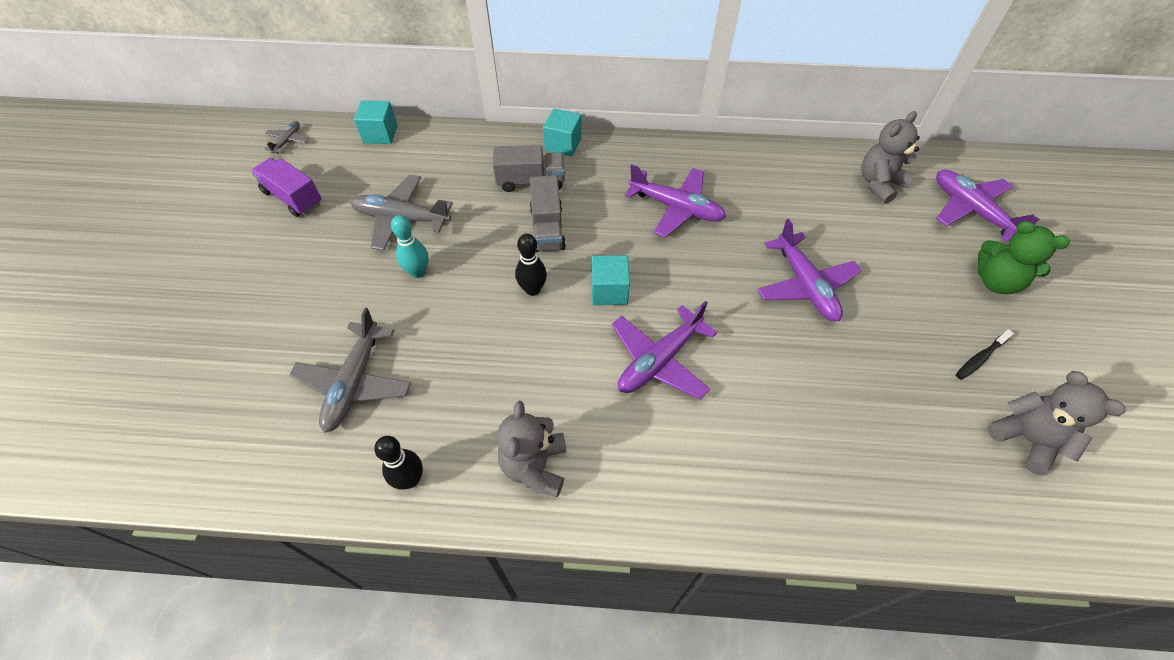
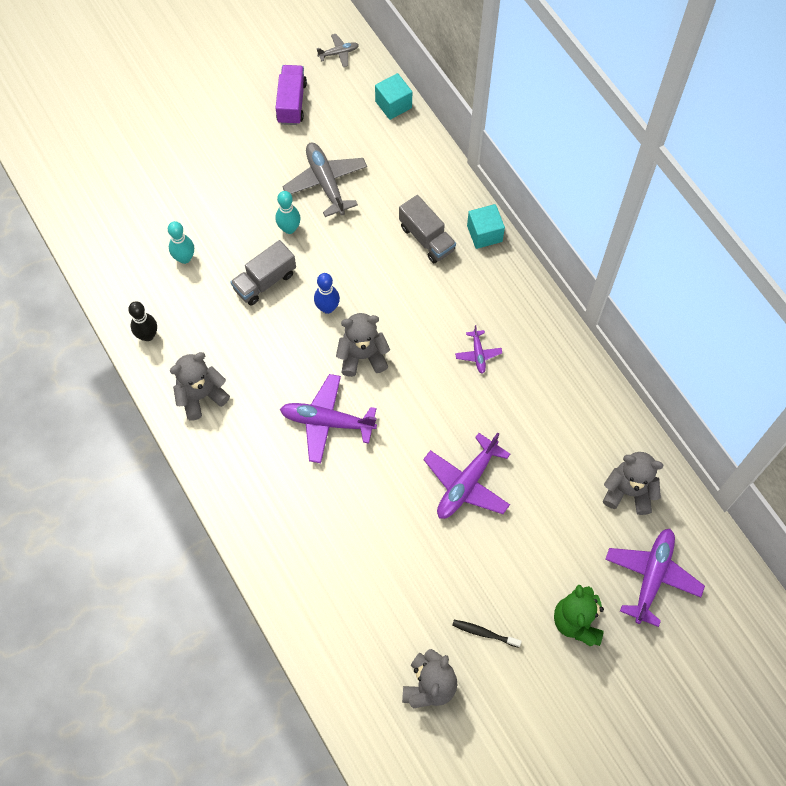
camera: 55 degrees right, 10 degrees up
grey plane [289,308,411,433] -> turquoise bowling pin [168,221,194,264]
black bowling pin [515,233,547,296] -> blue bowling pin [314,273,340,314]
grey truck [530,175,566,252] -> grey truck moved to [231,240,296,306]
turquoise cube [591,255,630,305] -> grey teddy bear [336,313,390,377]
purple plane [625,164,726,238] -> purple plane [455,325,502,374], size x0.51

